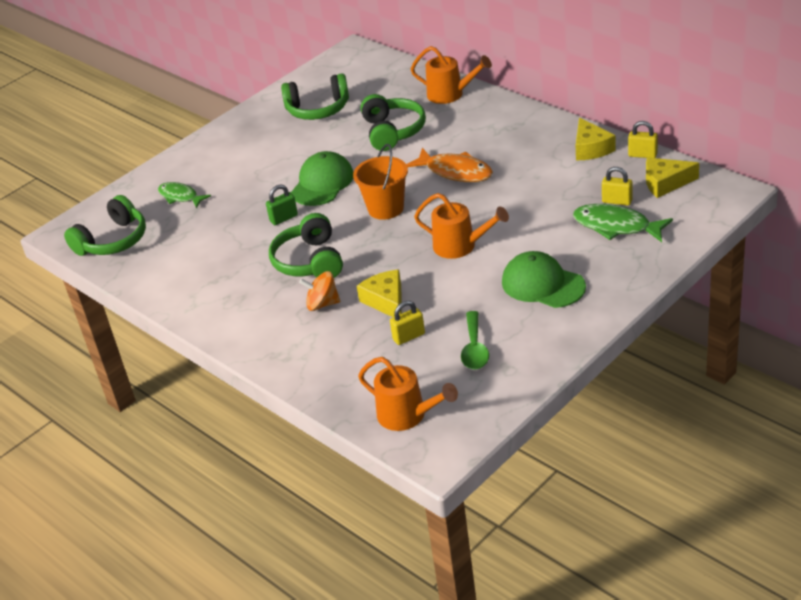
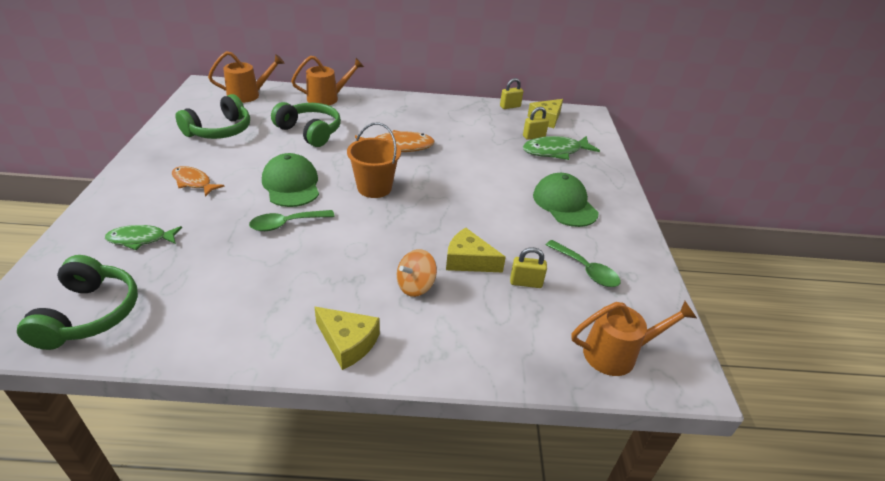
camera: 50 degrees left, 0 degrees up
green padlock [266,184,298,225] -> green spoon [249,210,335,231]
green headphones [269,213,343,278] -> none
yellow padlock [390,301,425,345] -> yellow padlock turned 75 degrees clockwise [510,247,547,288]
orange watering can [414,193,509,259] -> orange watering can moved to [208,51,285,103]
green cap [502,251,586,308] -> green cap turned 75 degrees clockwise [533,173,598,227]
yellow cheese [576,117,616,160] -> yellow cheese moved to [314,307,380,370]
none -> orange fish [172,166,225,197]

